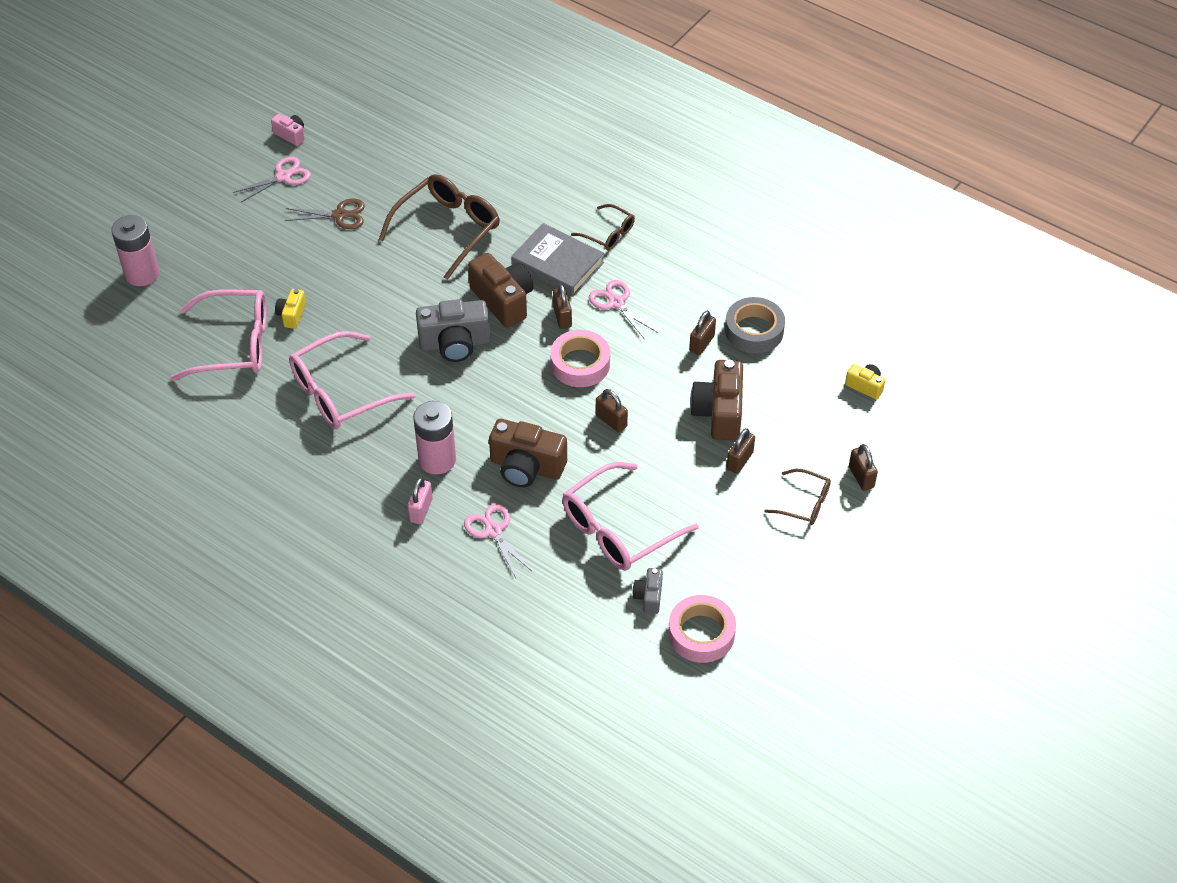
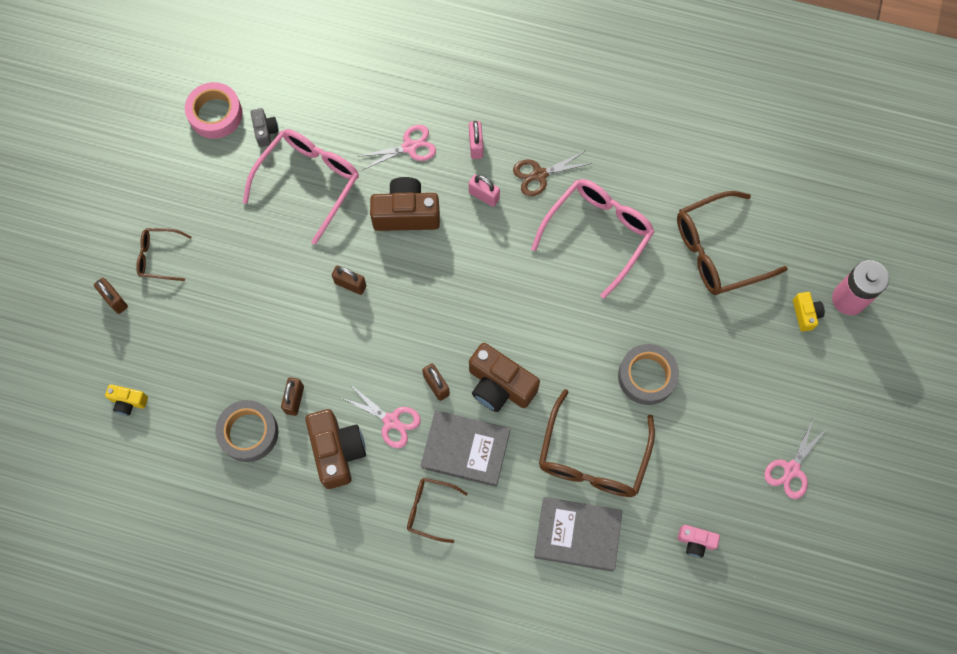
camera: 160 degrees right, 20 degrees up
pink glasses [170,290,267,381] -> brown glasses [677,191,788,295]
pink camera [271,114,305,146] -> pink camera moved to [678,525,720,558]
yellow camera [275,289,306,329] -> yellow camera moved to [793,292,825,332]
brown scissors [285,199,365,229] -> brown scissors moved to [513,151,592,196]
pink battery [413,401,456,474] -> pink padlock [469,175,500,207]
grey camera [416,299,490,362] -> none
pink scissors [464,504,532,578] -> pink scissors turned 60 degrees counterclockwise [357,125,436,170]
pink tape [550,330,610,387] -> none
brown camera [690,360,743,441] -> brown camera moved to [305,409,366,489]
brown padlock [727,428,755,474] -> none
none -> grey book [534,497,623,571]
none -> grey tape [618,344,679,405]

